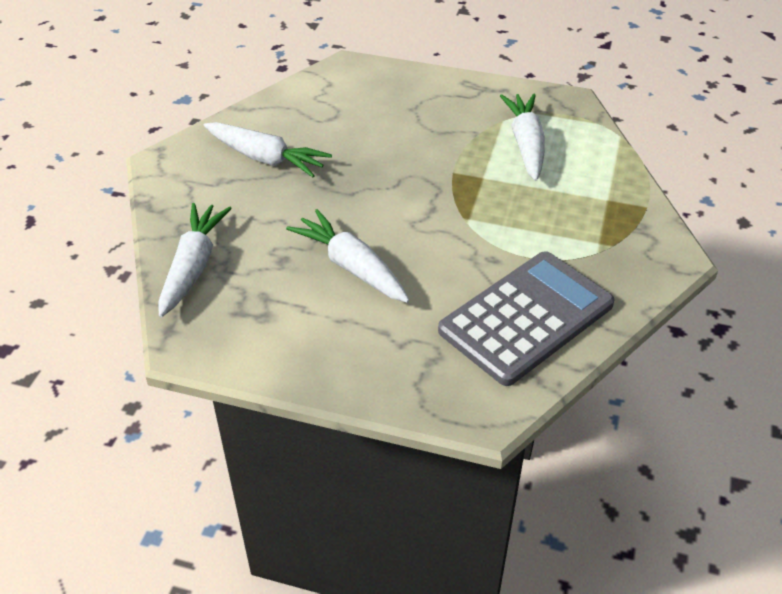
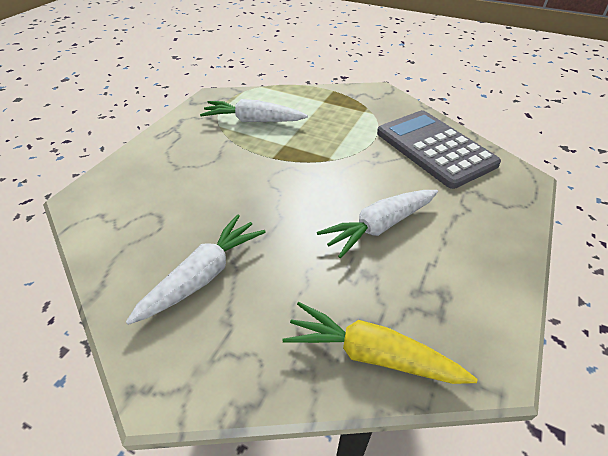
camera: 80 degrees left, 0 degrees up
white carrot [159,203,232,317] -> yellow carrot [282,302,477,384]

